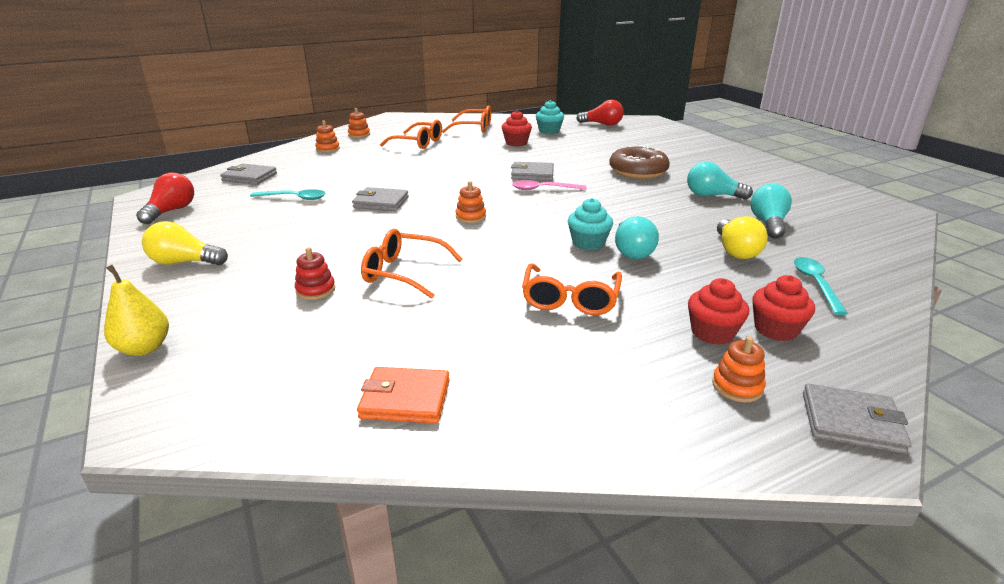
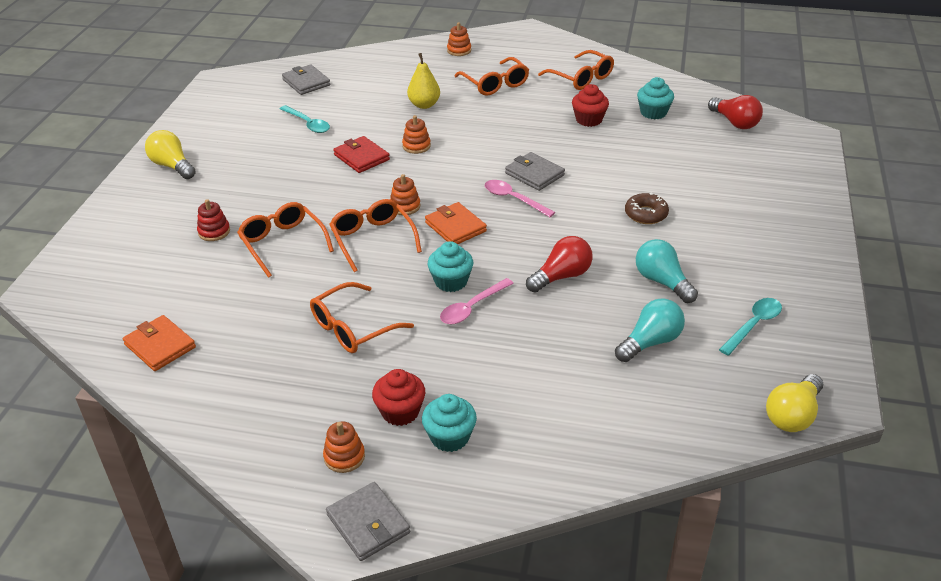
camera: 40 degrees right, 10 degrees up
yellow pear [104,265,169,356] -> yellow pear moved to [407,53,440,109]
red light bulb [136,173,194,224] -> red light bulb moved to [526,236,593,293]
orange stacking toy [315,120,340,152] -> orange stacking toy moved to [402,115,431,154]
grey wallet [352,187,409,211] -> red wallet [333,136,390,173]
brown donut [609,145,670,179] -> brown donut [625,193,669,224], size x0.60
turquoise light bulb [615,216,659,259] -> pink spoon [440,278,514,324]
yellow light bulb [717,216,768,259] -> yellow light bulb moved to [766,374,823,432]
red cupcake [752,275,815,341] -> turquoise cupcake [422,394,477,452]
turquoise spoon [794,257,848,315] -> turquoise spoon moved to [719,298,782,356]
none -> orange glasses [329,199,422,272]
none -> orange wallet [425,202,487,244]

